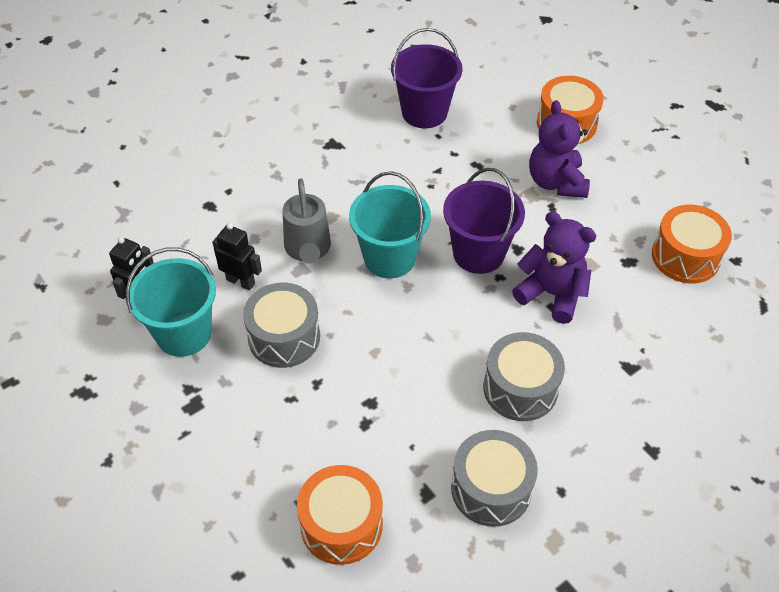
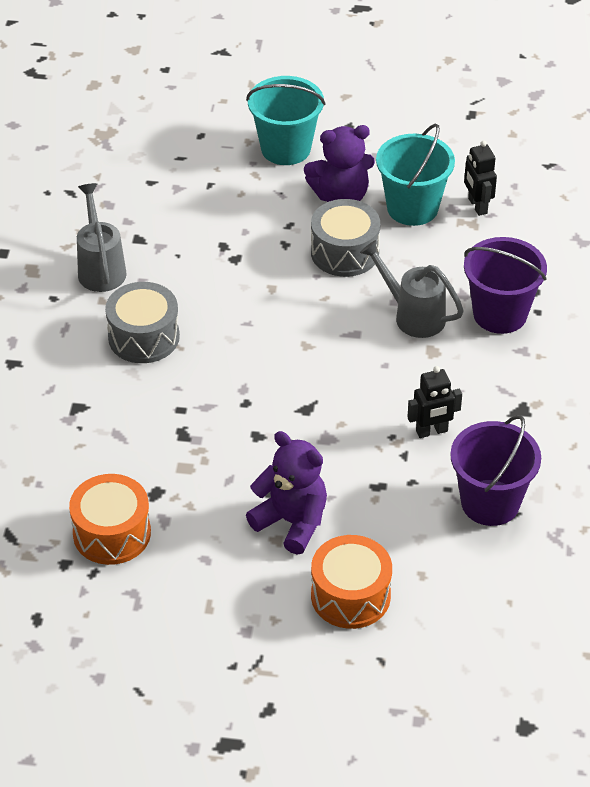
camera: 135 degrees right, 5 degrees down
black robot [212,223,262,290] -> black robot moved to [407,366,462,438]
orange drum [297,465,383,565] -> none
turquoise bucket [349,171,431,278] -> turquoise bucket moved to [246,76,325,165]
purple bucket [443,168,525,274] -> purple bucket moved to [464,237,547,334]
grey drum [451,430,538,527] -> grey watering can [77,183,126,292]
purple teddy bear [512,212,597,324] -> purple teddy bear moved to [304,125,375,202]

